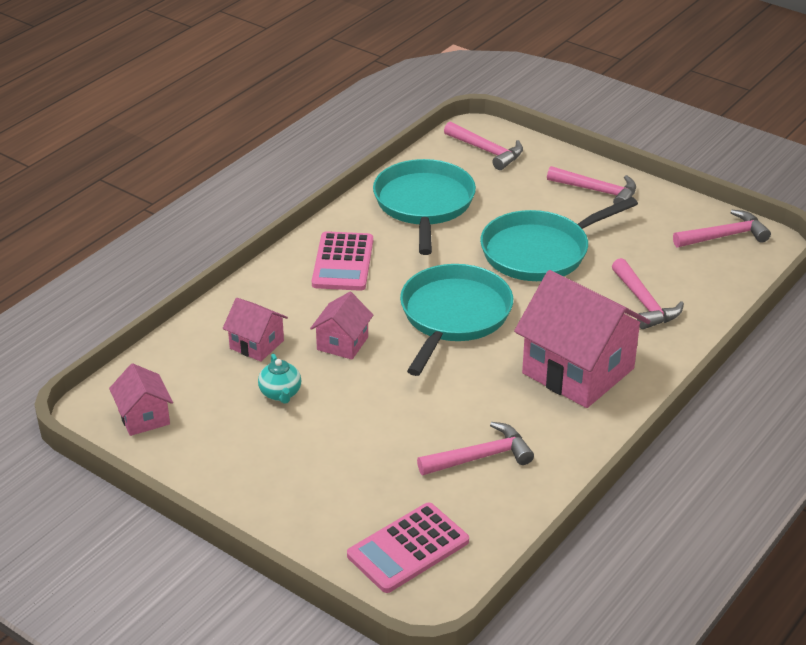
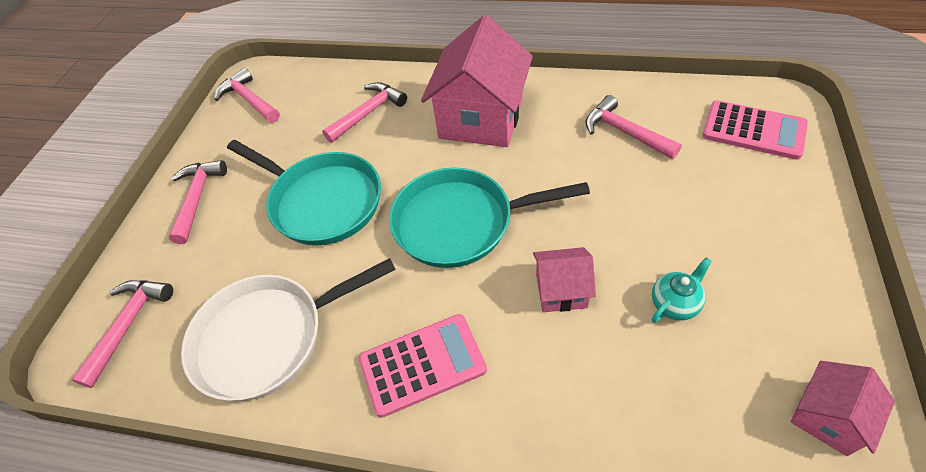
camera: 110 degrees left, 15 degrees up
pink house [223,298,288,362] -> none
turquoise pan [373,159,476,255] -> white pan [181,258,396,401]

